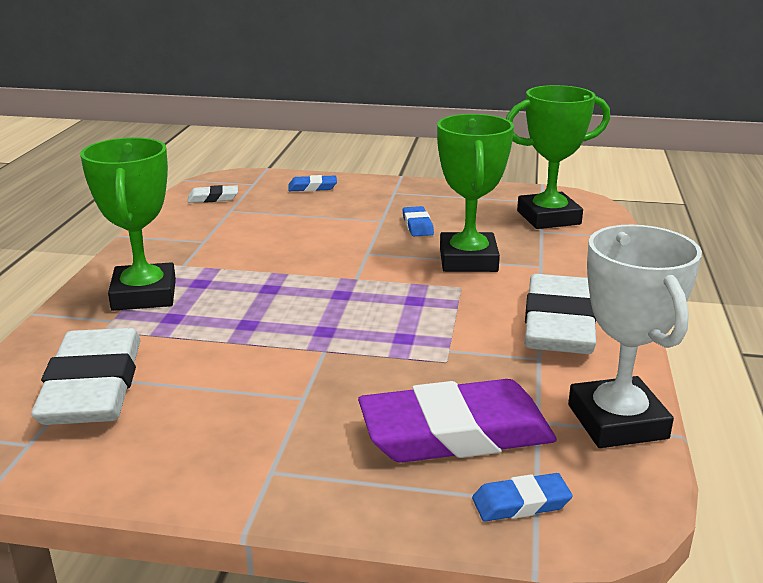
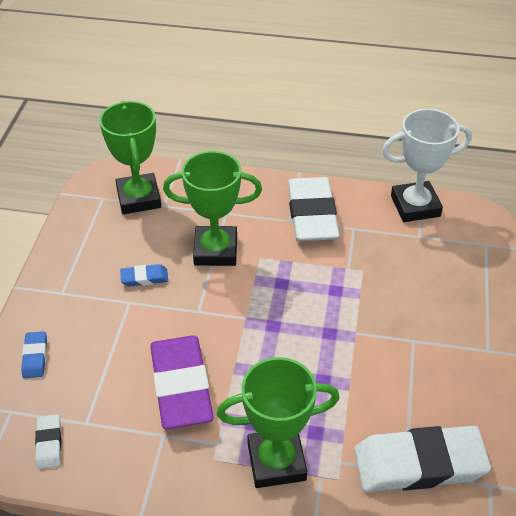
camera: 90 degrees left, 20 degrees up
purple eraser [358,379,557,463] -> purple eraser moved to [150,335,214,429]
blue eraser [472,473,573,522] -> none
white eraser [525,274,596,354] -> white eraser turned 75 degrees clockwise [288,177,339,241]

